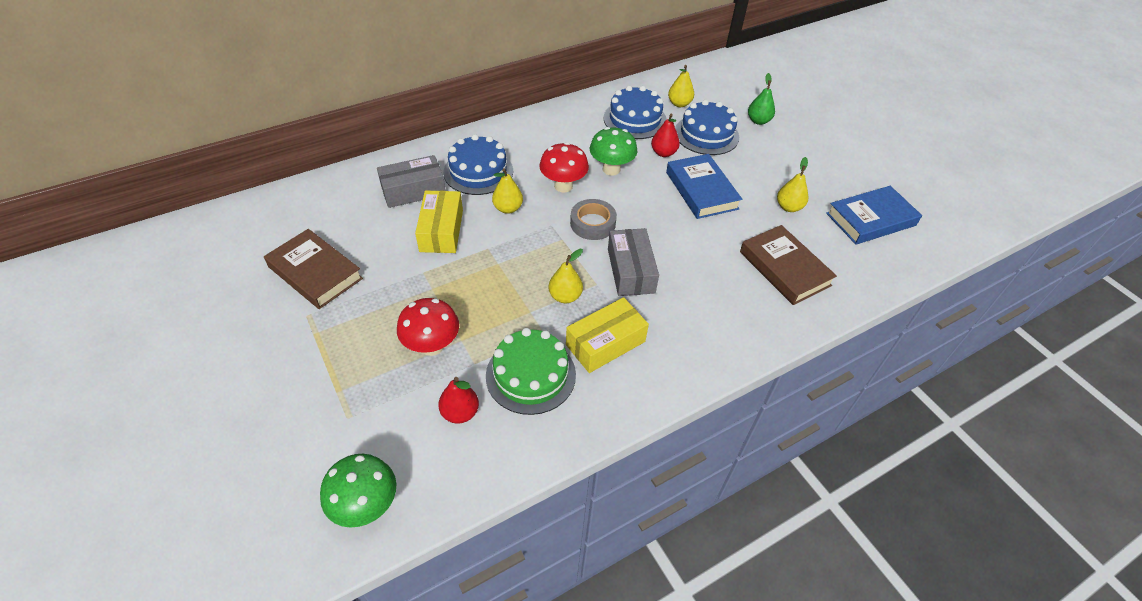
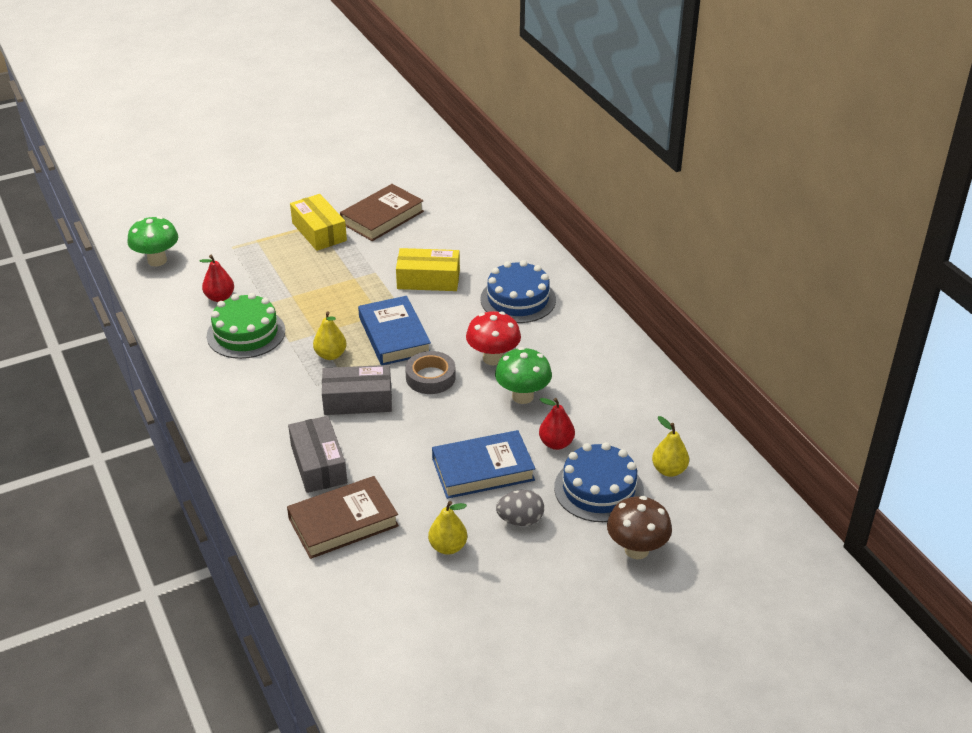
camera: 95 degrees right, 10 degrees down
grey box [377,155,446,208] -> grey box moved to [288,416,347,493]
red mushroom [397,298,459,356] -> none
yellow pear [492,168,523,214] -> none
yellow box [566,297,649,373] -> yellow box moved to [290,194,347,251]
blue cake [603,86,667,139] -> none
green pear [748,73,775,125] -> brown mushroom [607,496,672,559]
blue book [826,186,922,245] -> blue book moved to [358,296,431,365]
none -> grey egg [496,490,544,526]

